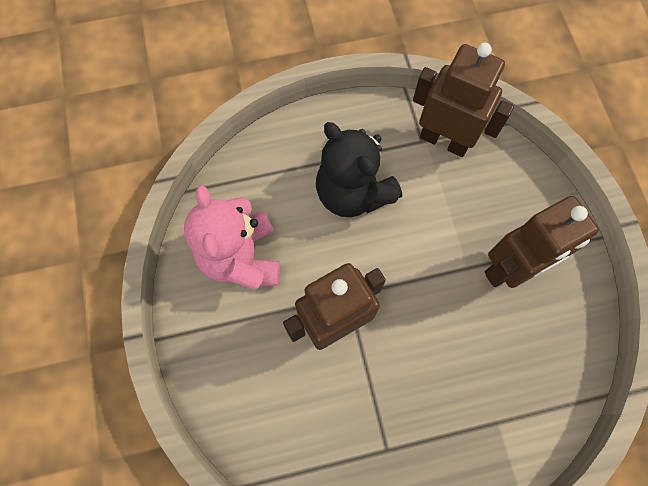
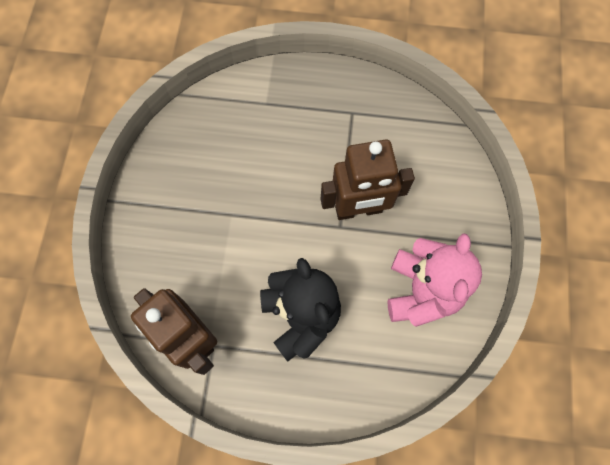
camera: 160 degrees left, 0 degrees up
brown robot [485,196,599,288] -> none

